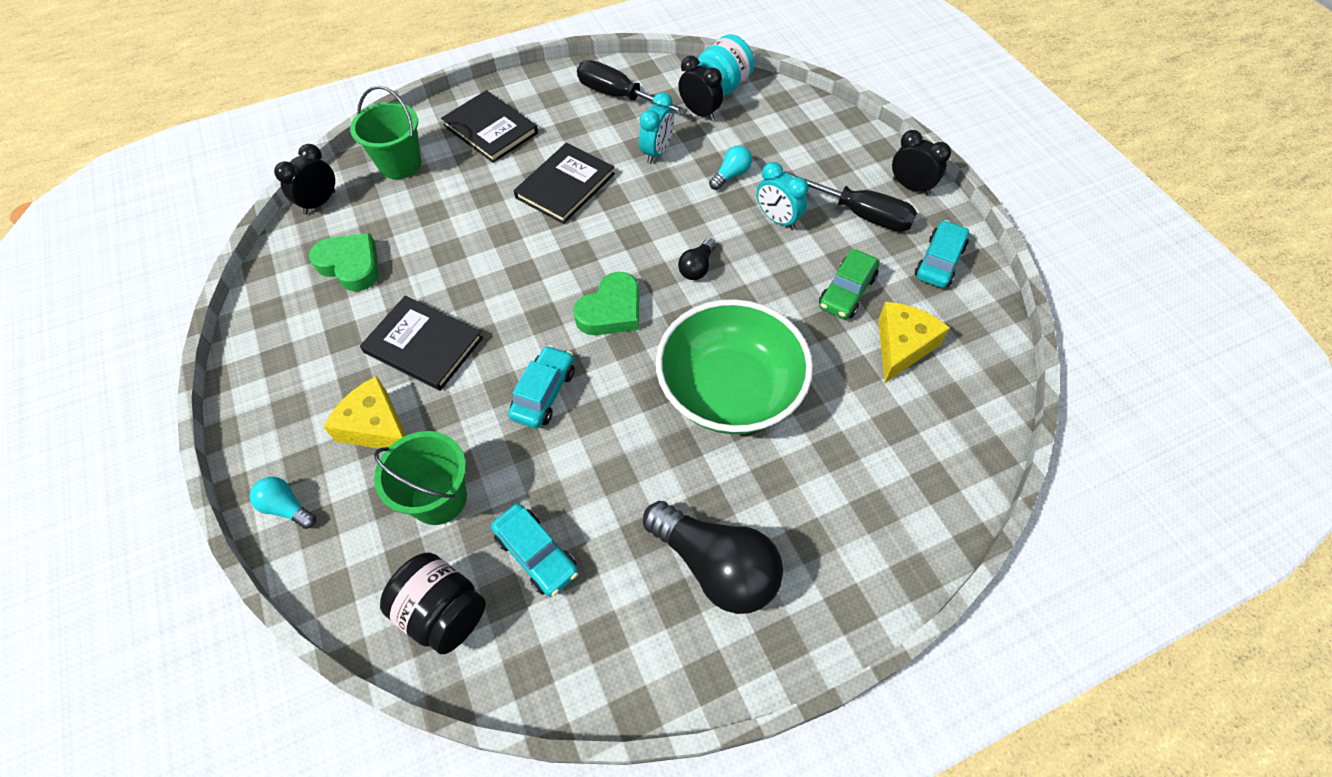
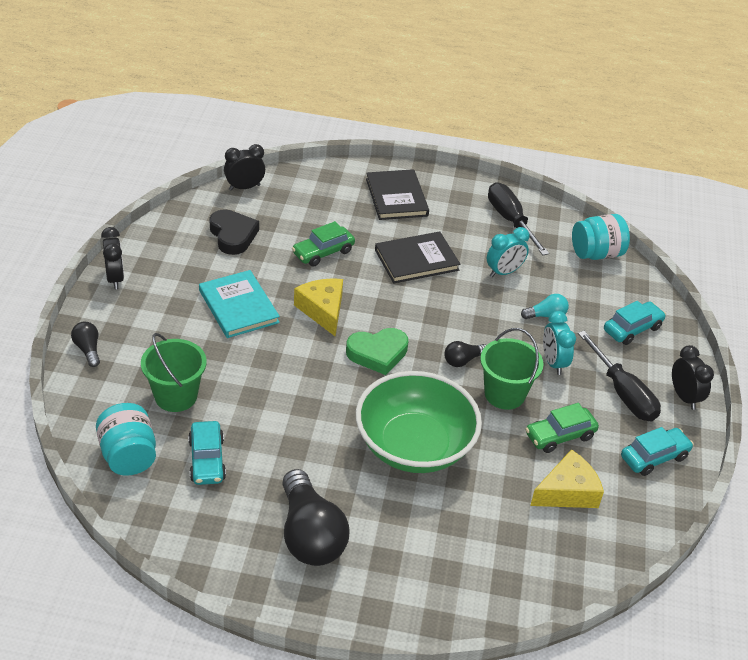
camera: 30 degrees right, 15 degrees down
turquoise light bulb [250,477,316,529] -> black light bulb [71,322,100,367]
green heart [309,233,379,291] -> black heart [209,209,259,255]
yellow cheese [323,376,406,448] -> yellow cheese moved to [294,278,343,336]
green bucket [350,86,421,179] -> green bucket moved to [480,328,544,410]
black book [360,296,483,391] -> turquoise book [199,270,280,338]
black jar [380,552,486,654] -> turquoise jar [96,403,156,476]
turquoise car [508,345,575,428] -> turquoise car moved to [604,301,666,345]
black clock [678,56,723,121] -> black clock moved to [101,227,124,289]
none -> green car [292,221,355,267]

